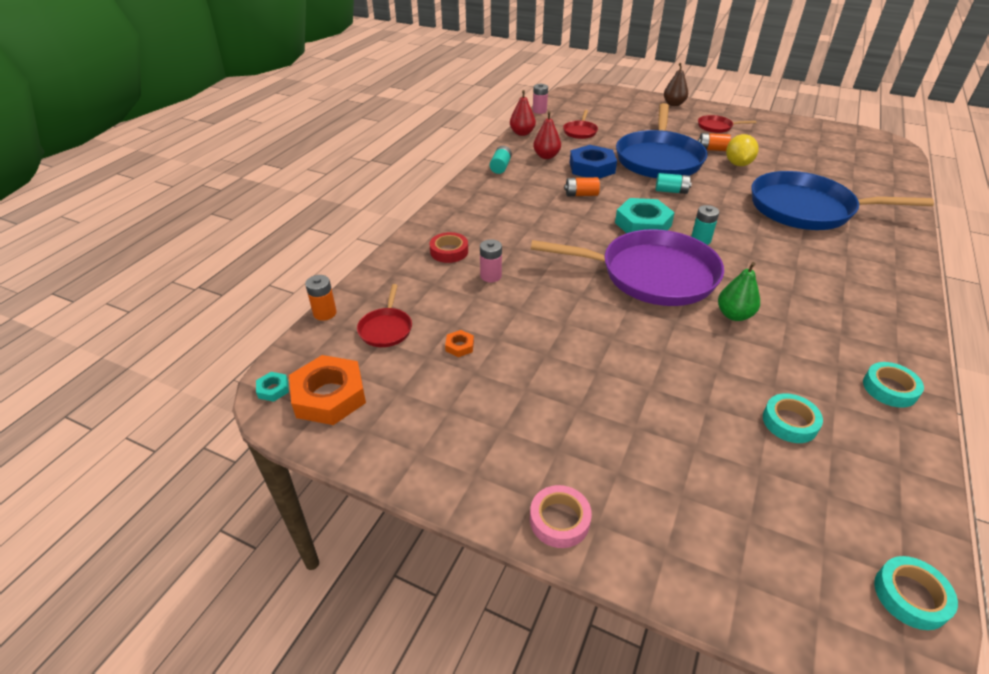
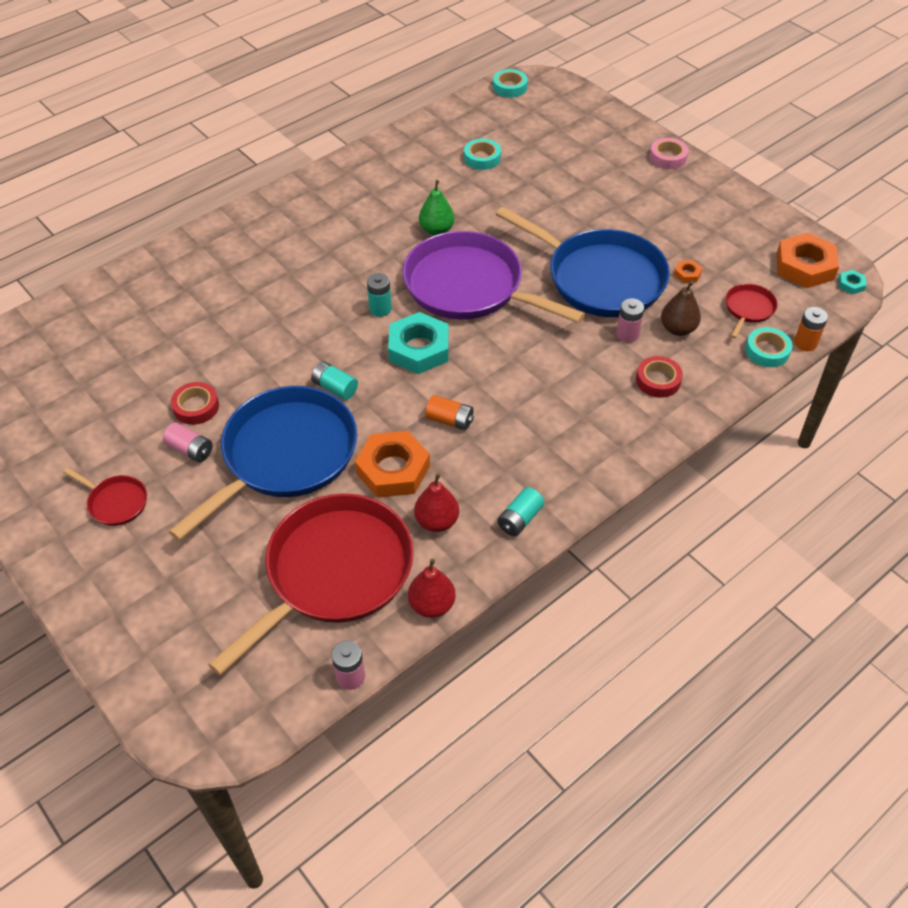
camera: 155 degrees left, 10 degrees up
red pan [563,110,598,139] -> red pan [208,494,414,675], size x2.36
blue nut [570,145,617,179] -> orange nut [355,431,430,498]
brown pear [664,63,688,106] -> brown pear moved to [661,281,701,336]
orange battery [698,133,731,151] -> pink battery [163,422,213,462]
yellow lemon [726,134,759,166] -> red tape [171,382,219,425]
blue pan [751,171,934,230] -> blue pan moved to [496,207,670,317]
turquoise tape [863,362,924,408] -> turquoise tape moved to [745,327,792,367]

